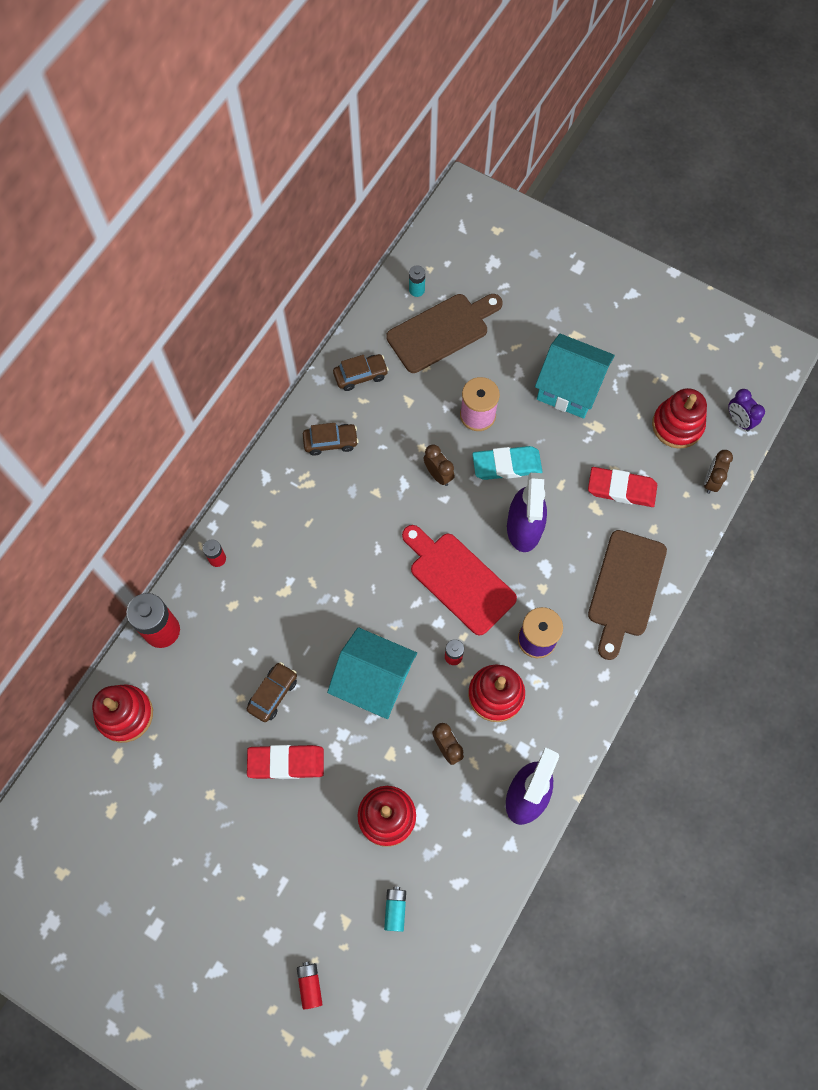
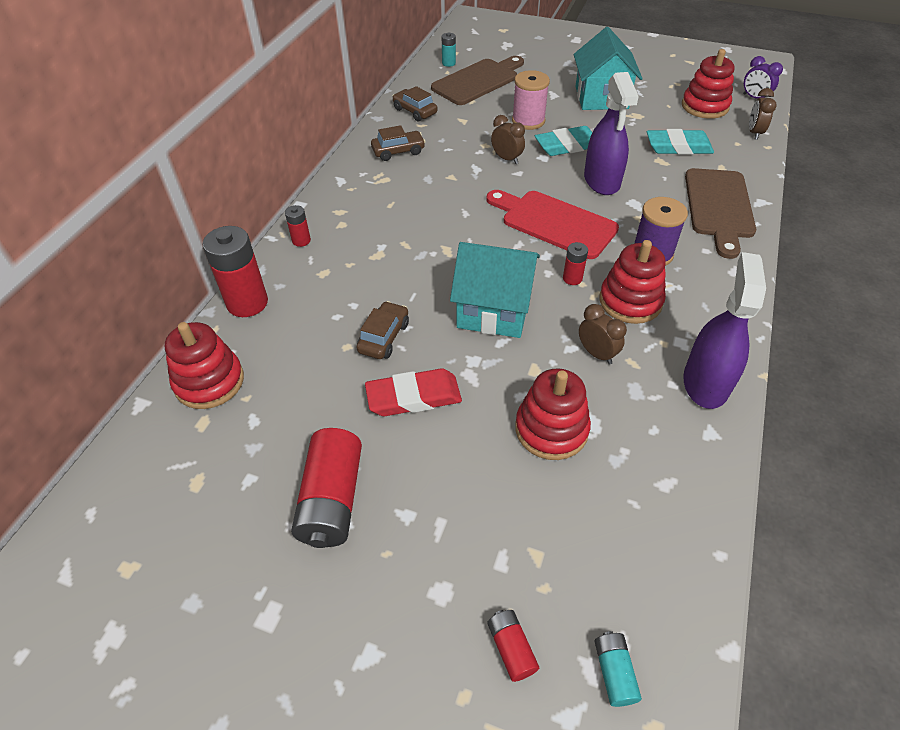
camera: 10 degrees left, 20 degrees down
brown car [333,354,389,391] -> brown car turned 105 degrees counterclockwise [392,86,437,121]
turquoise battery [384,887,406,932] -> turquoise battery moved to [594,631,642,707]
turquoise house [535,334,615,419] -> turquoise house turned 75 degrees clockwise [574,27,643,110]
red eraser [588,467,657,507] -> turquoise eraser [647,129,714,155]
none -> red battery [291,428,362,548]

